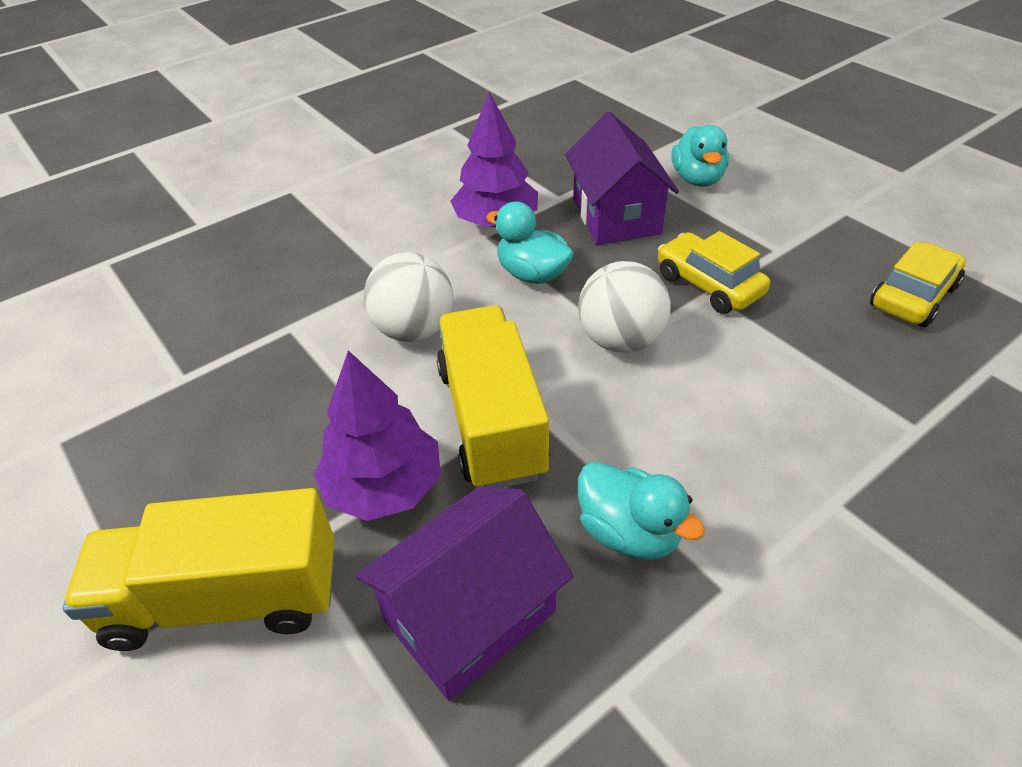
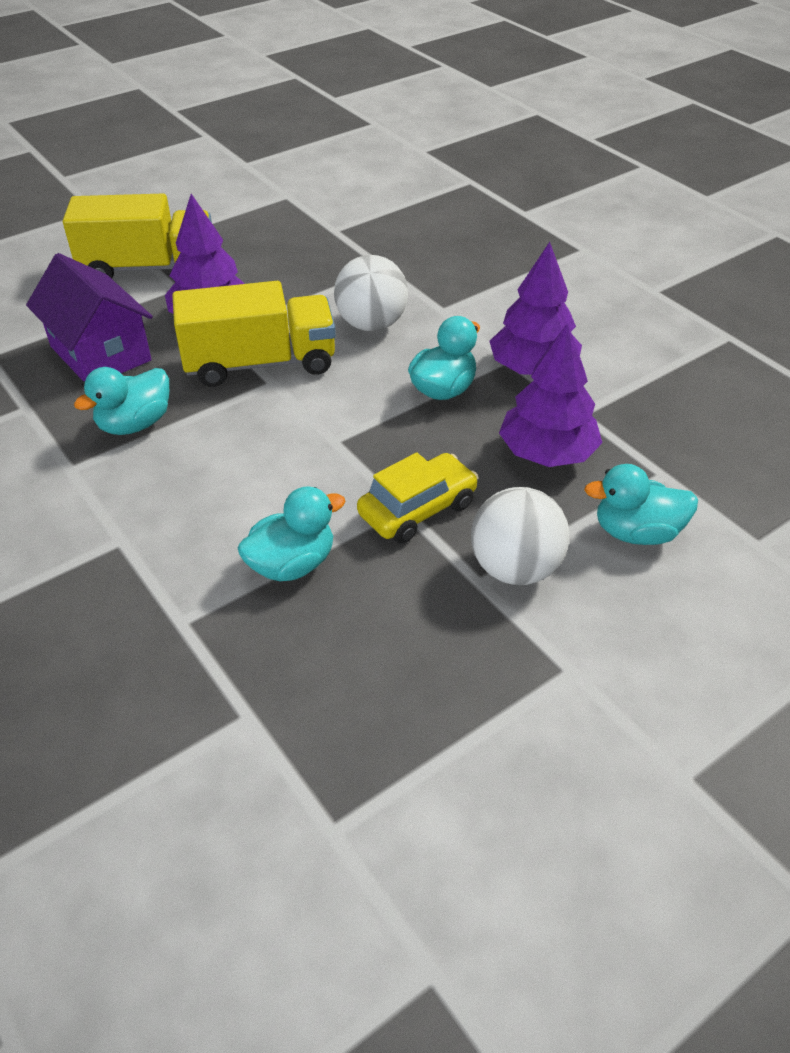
camera: 90 degrees right, 0 degrees up
yellow truck [62,488,334,651] -> yellow truck turned 90 degrees clockwise [63,194,212,279]
purple house [565,112,679,245] -> purple tree [499,323,602,467]
white ball [578,261,671,353] -> white ball moved to [471,487,570,585]
yellow car [870,242,966,327] -> none
none -> turquoise duck [238,487,346,581]

